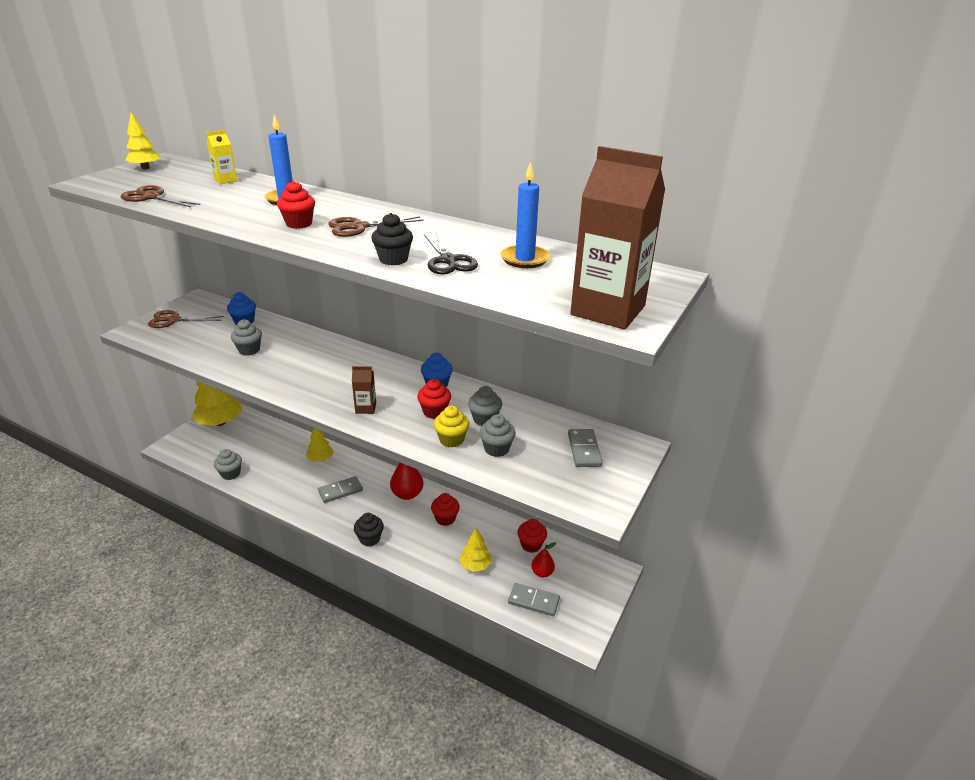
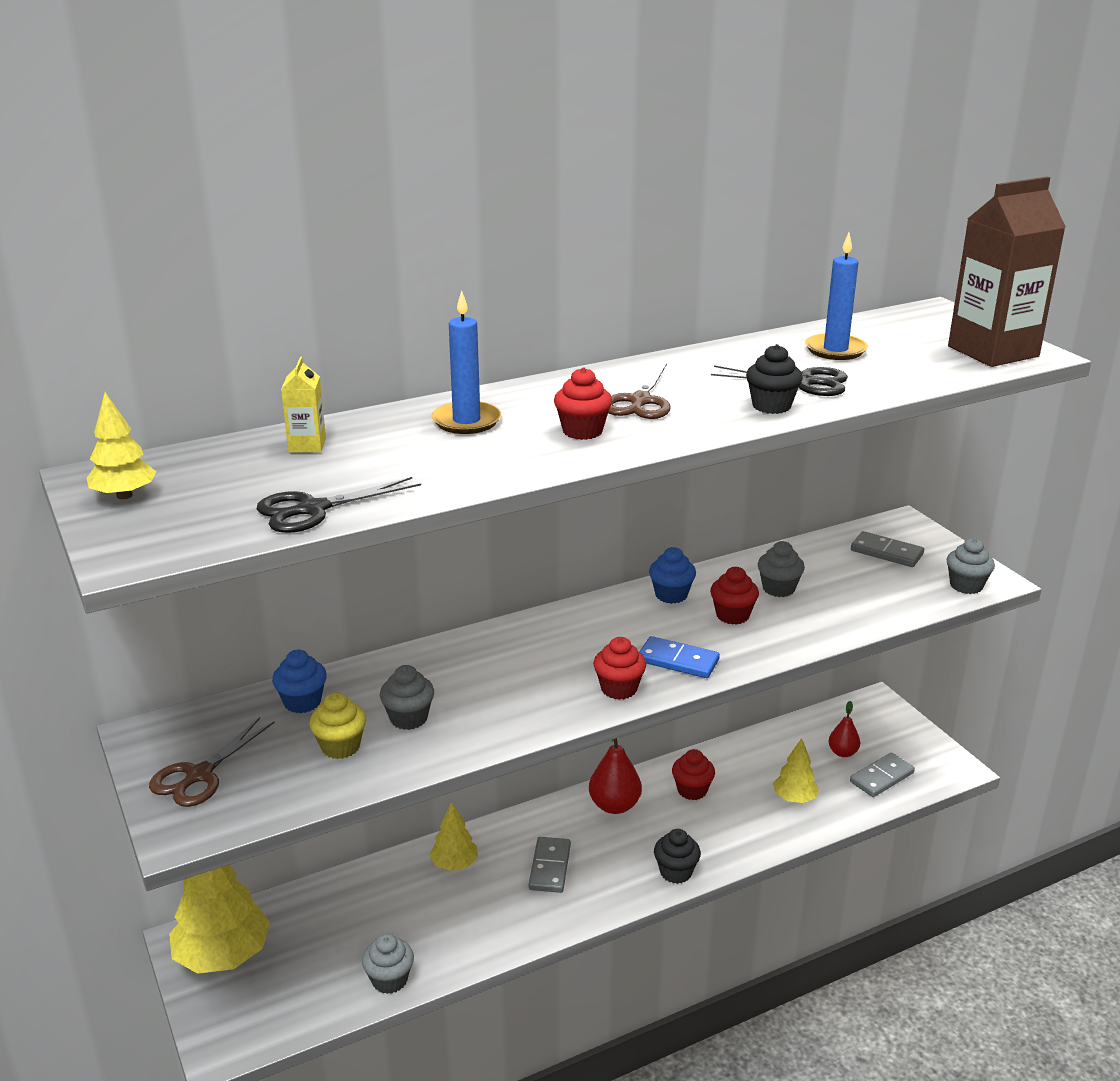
camera: 55 degrees left, 5 degrees down
brown scissors [121,185,200,207] -> black scissors [257,477,421,533]
brown carton [352,366,376,414] -> blue domino [639,636,720,678]
yellow cupcake [434,405,470,448] -> yellow cupcake moved to [309,692,366,759]
grey cupcake [479,414,516,457] -> grey cupcake moved to [947,538,995,594]
red cupcake [517,519,547,553] -> red cupcake moved to [593,637,646,700]

